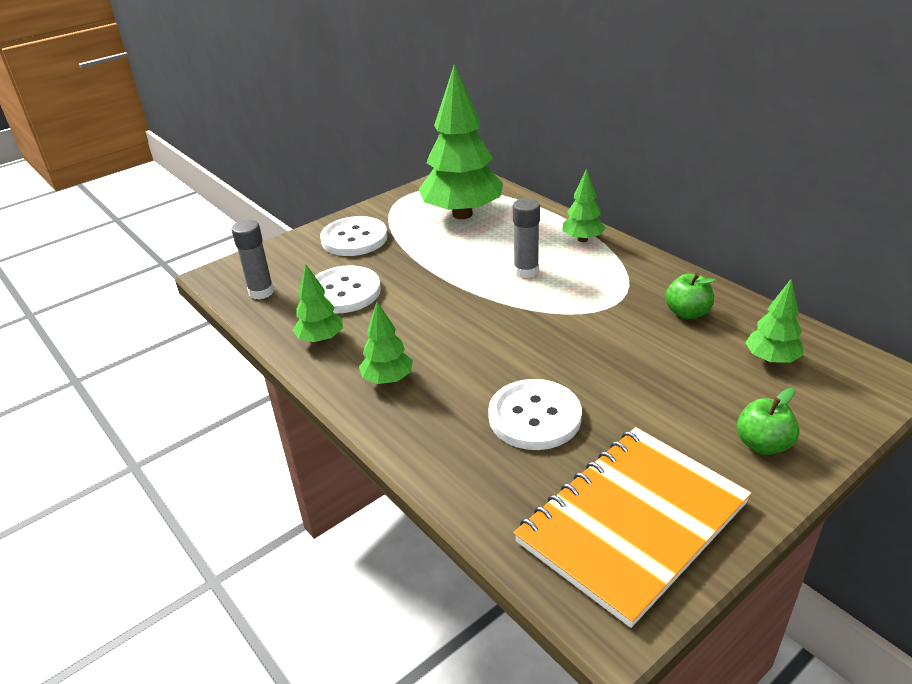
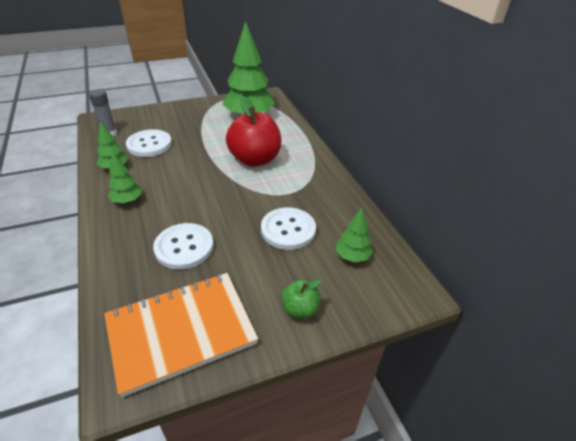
camera: 15 degrees right, 5 degrees up
white button [320,216,388,256] -> white button moved to [261,207,316,250]
grey glue stick [513,198,540,278] -> red apple [226,96,281,167]
green tree [562,169,606,242] -> none
green apple [665,273,716,319] -> none

